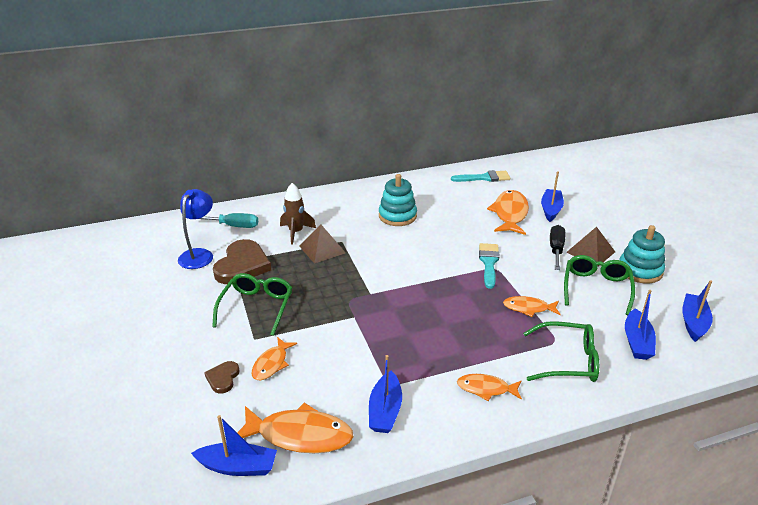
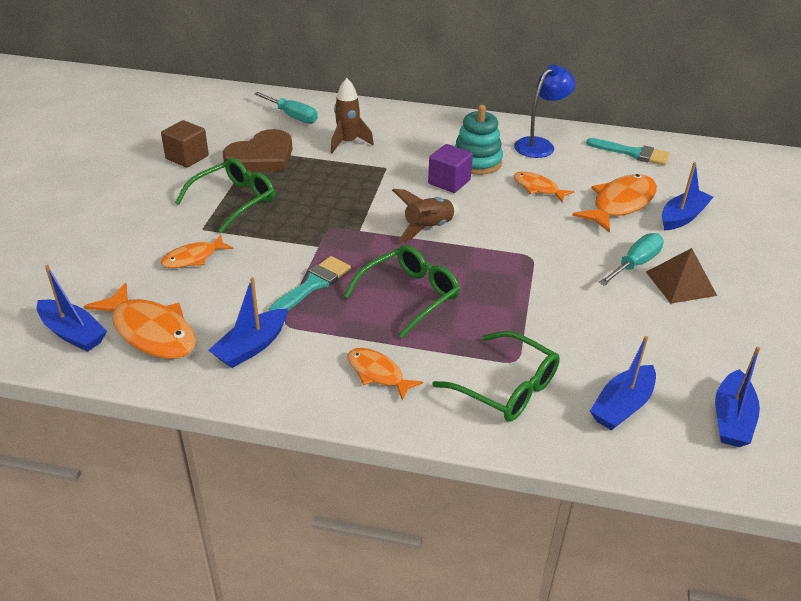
camera: 30 degrees right, 5 degrees up
blue lamp [178,189,213,269] -> blue lamp moved to [514,64,576,158]
brown heart [204,361,240,394] -> none
brown pyramid [300,224,346,264] -> none
turquoise brush [479,243,500,289] -> turquoise brush moved to [268,256,351,311]
orange fish [503,296,561,317] -> orange fish moved to [514,172,575,202]
black screwdriver [550,225,565,270] -> turquoise screwdriver [599,233,664,286]
green glasses [564,255,635,315] -> green glasses moved to [344,245,460,338]
turquoise stacking toy [619,225,665,284] -> none
blue boat [682,280,713,342] -> blue boat turned 150 degrees clockwise [715,347,760,447]
none -> brown cube [161,120,209,168]
none -> brown rocket [392,189,459,243]
none -> purple cube [428,144,473,193]

